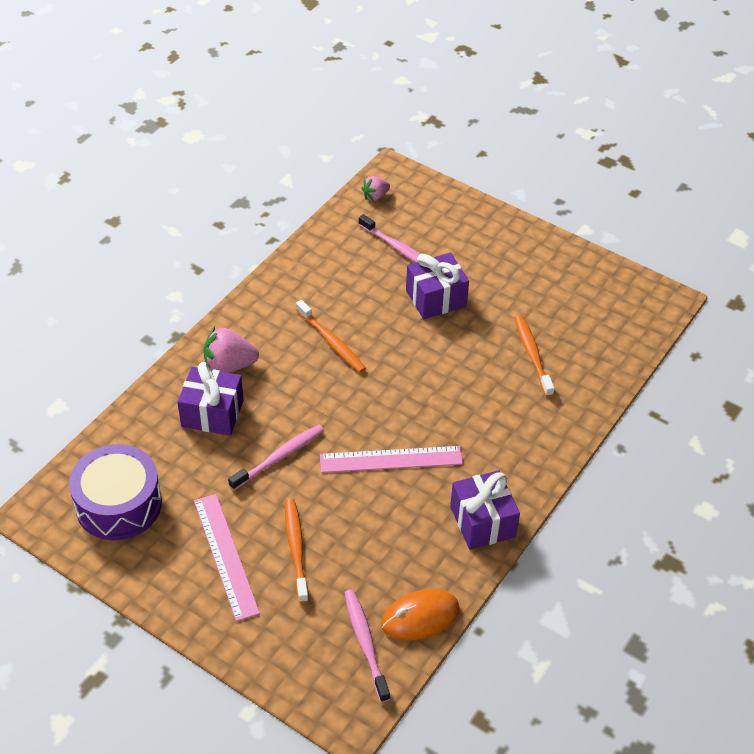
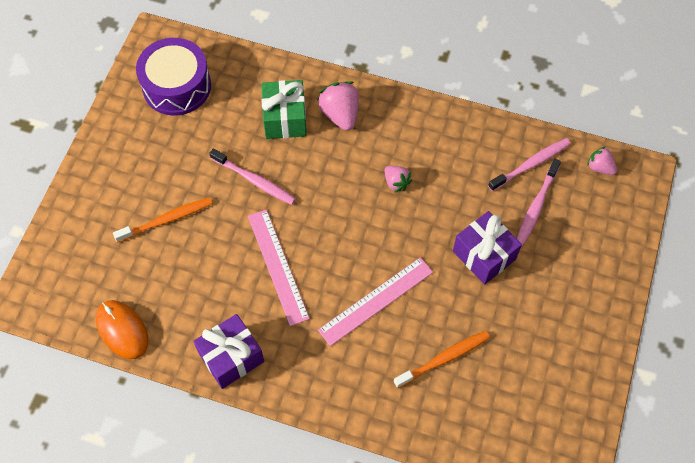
camera: 75 degrees right, 15 degrees up
purple gift [177,362,244,436] -> green gift [261,80,307,139]
pink ruler [194,494,260,621] -> pink ruler moved to [318,257,433,346]
orange toothbrush [296,300,366,373] -> pink strawberry [385,166,412,193]
pink toothbrush [344,589,390,702] -> pink toothbrush moved to [488,138,571,191]

